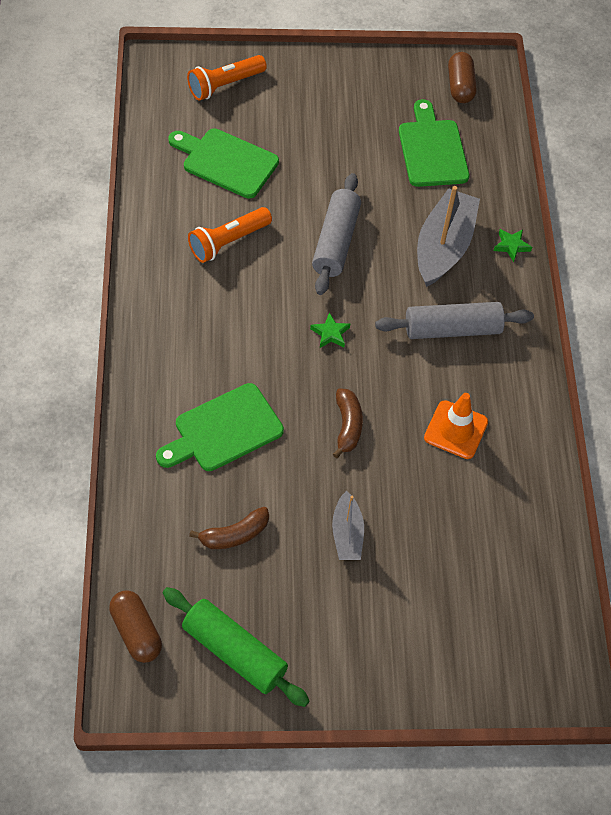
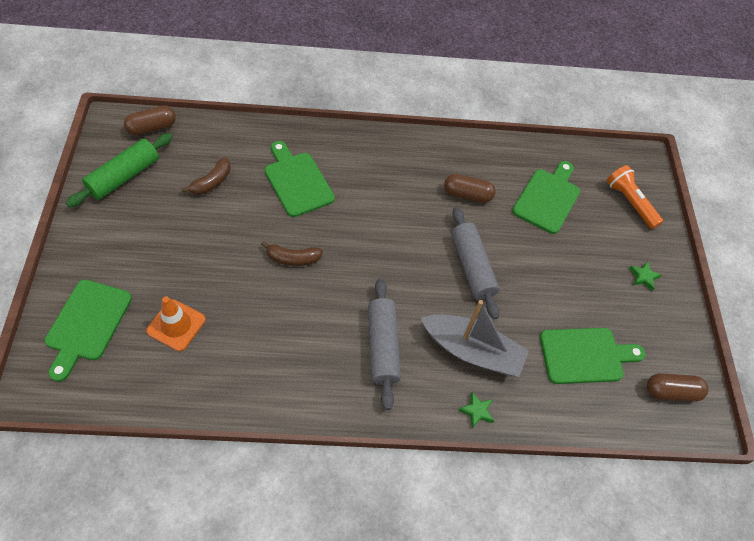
camera: 90 degrees right, 0 degrees up
orange flashlight [188,207,272,263] -> brown capsule [444,174,496,203]
brown banana [189,507,269,549] -> brown banana turned 120 degrees counterclockwise [181,157,231,195]
green star [310,312,350,348] -> green star moved to [629,261,662,291]
grey rolling pin [312,173,361,295] -> grey rolling pin turned 60 degrees clockwise [452,207,499,319]
grey boat [332,491,364,560] -> none
orange traffic cone [424,393,488,459] -> orange traffic cone moved to [146,296,206,351]
none -> green cutting board [45,280,132,382]

